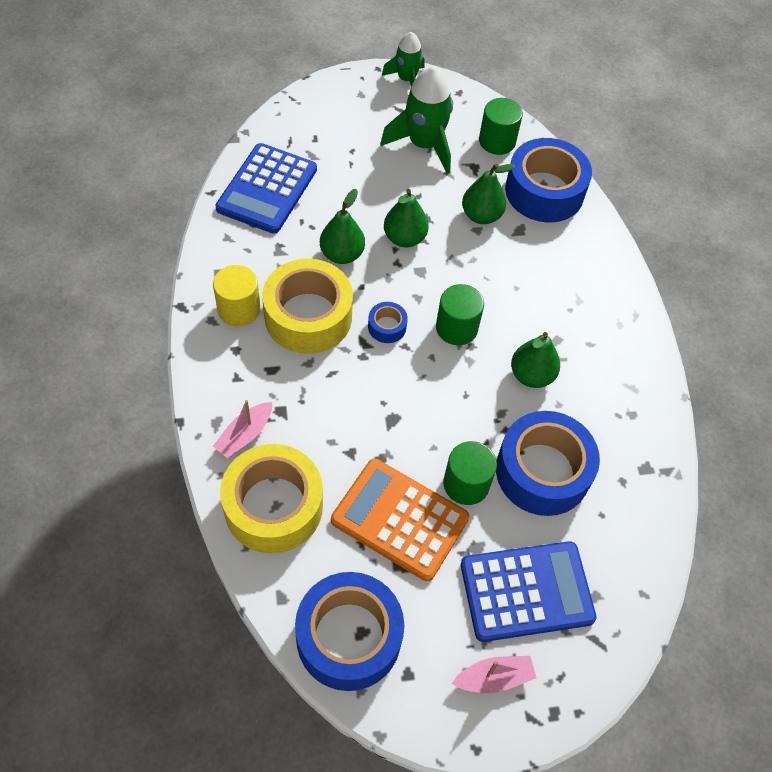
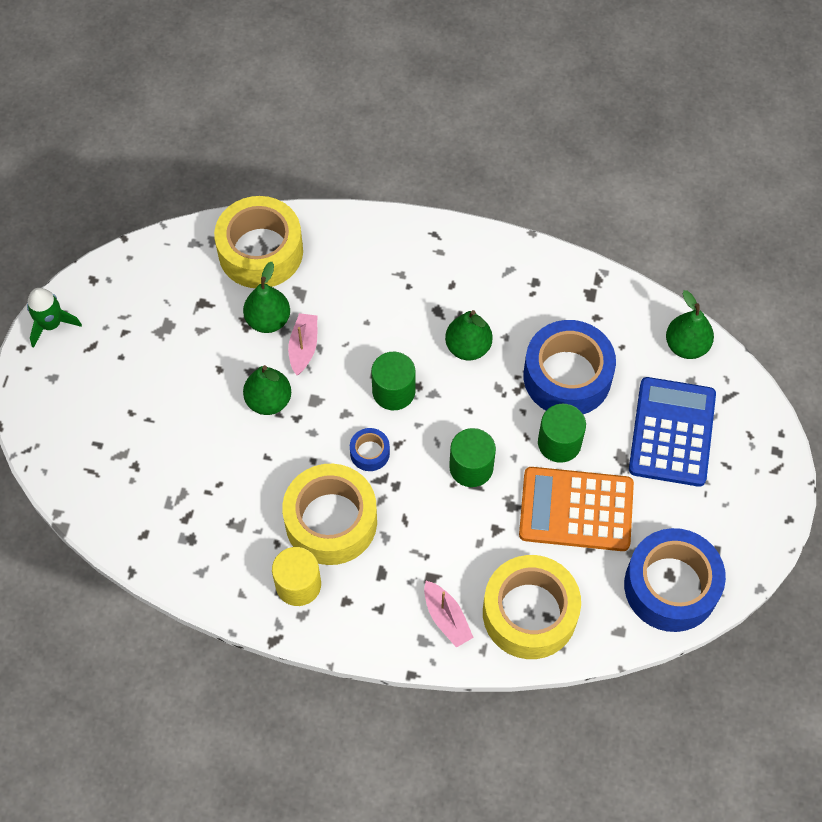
camera: 65 degrees left, 5 degrees up
blue calculator [216,143,317,234] -> none
green pear [320,189,365,264] -> green pear moved to [666,290,714,359]
orange calculator [331,459,469,581] -> orange calculator turned 45 degrees clockwise [519,467,634,551]
green rocket [380,66,453,174] -> none
pink boat [452,656,536,693] -> pink boat moved to [288,313,317,375]
green cylinder [479,98,523,155] -> green cylinder moved to [449,428,496,487]
blue tape [505,138,592,222] -> yellow tape [214,196,303,288]

